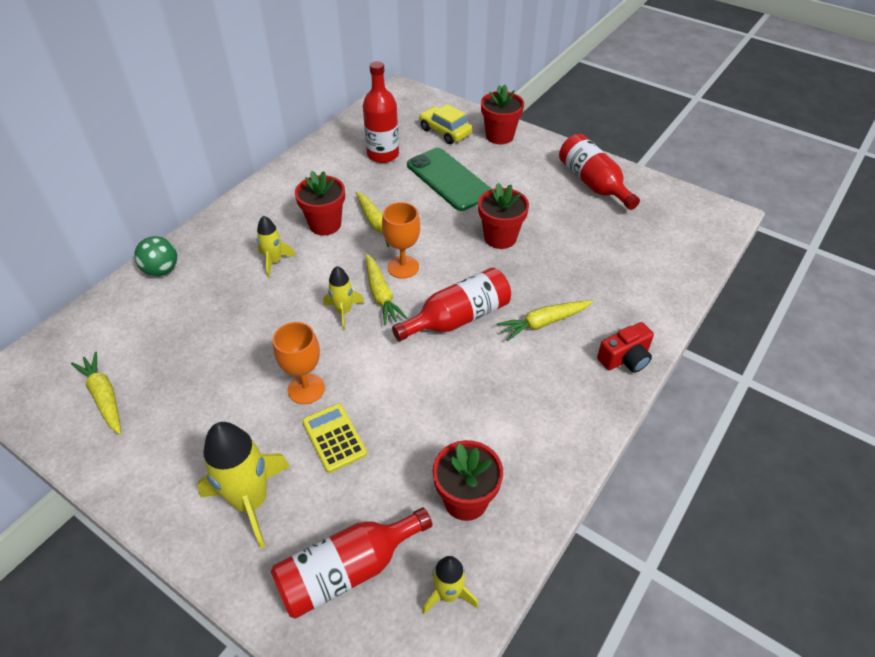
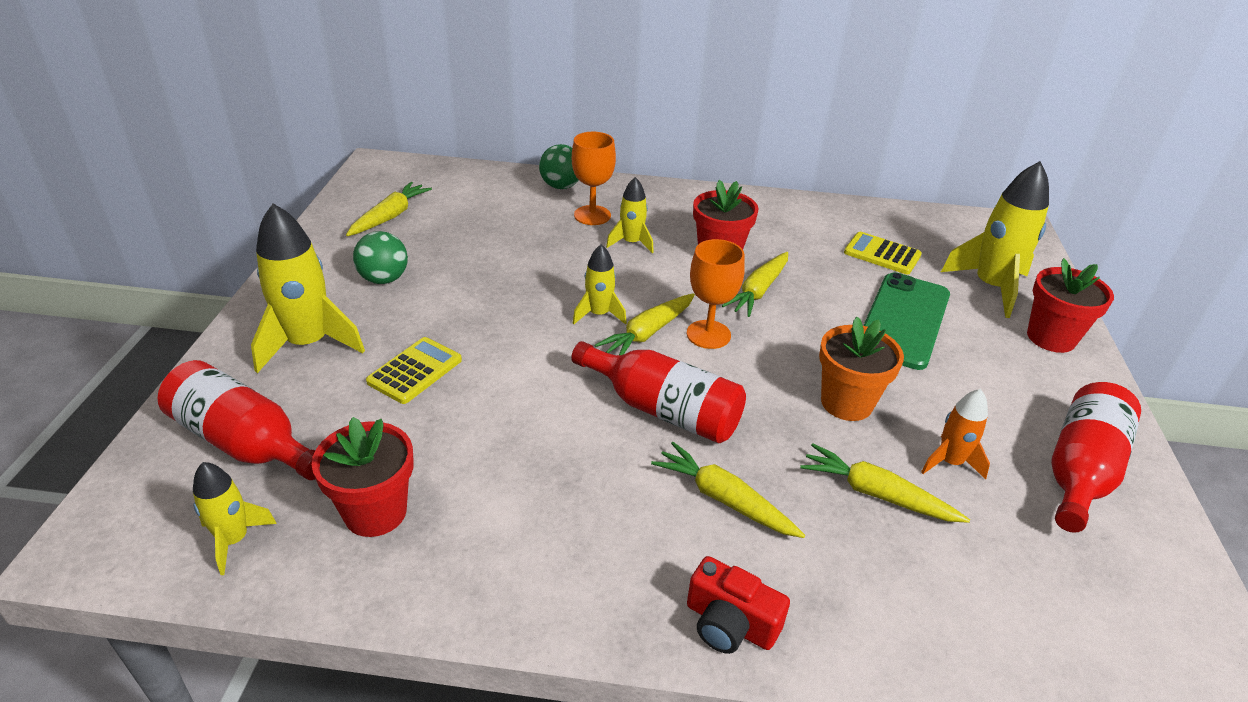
camera: 60 degrees right, 10 degrees down
orange goblet [273,322,325,404] -> orange goblet moved to [572,132,616,225]
red bottle [363,61,399,163] -> yellow calculator [844,232,922,274]
yellow car [419,104,472,144] -> yellow rocket [941,161,1049,318]
red flower pot [478,183,529,249] -> orange flower pot [819,317,904,421]
none -> green ball [353,231,408,284]
none -> yellow carrot [800,443,970,523]
none -> orange rocket [921,389,990,479]

